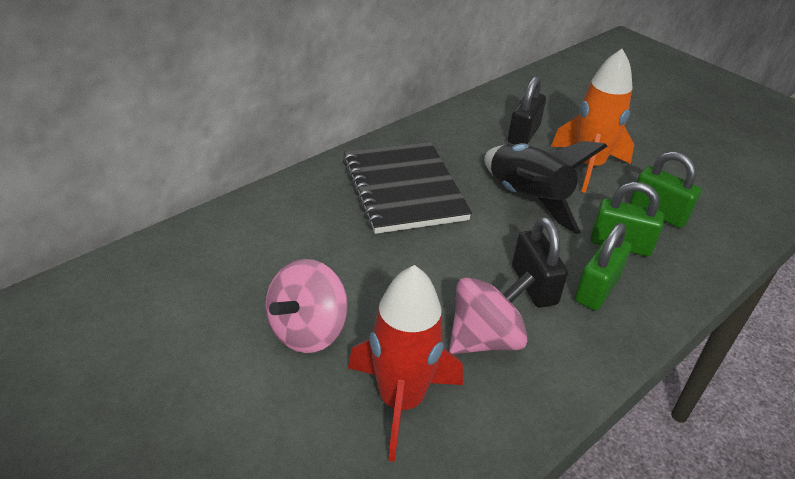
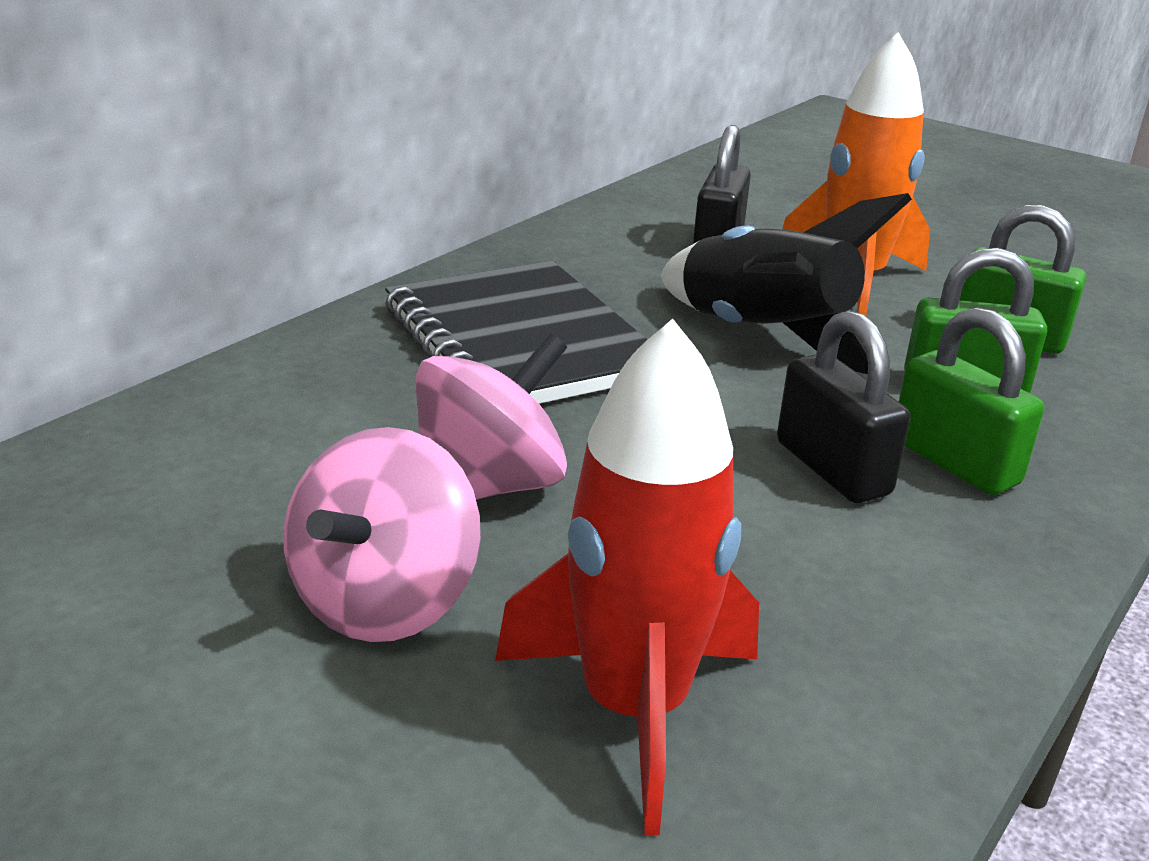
camera: 10 degrees left, 10 degrees down
pink spinning top [449,272,535,354] -> pink spinning top moved to [416,333,567,500]
green padlock [575,223,631,311] -> green padlock turned 60 degrees counterclockwise [899,307,1044,495]

